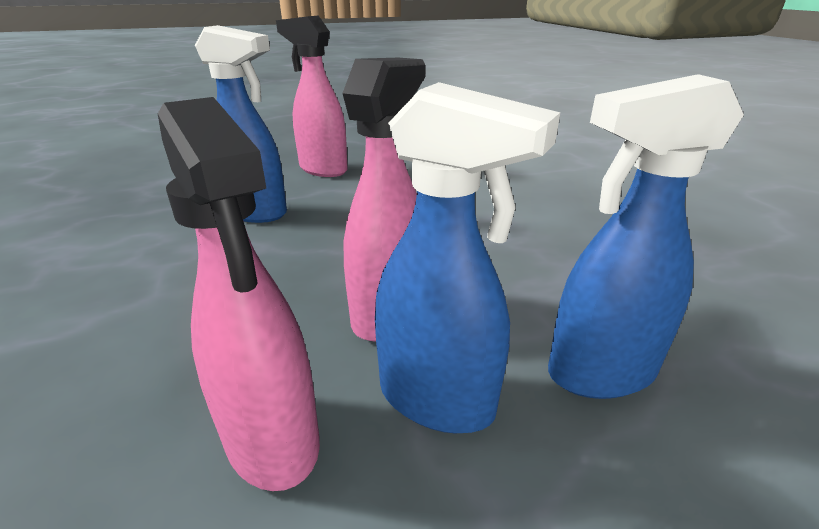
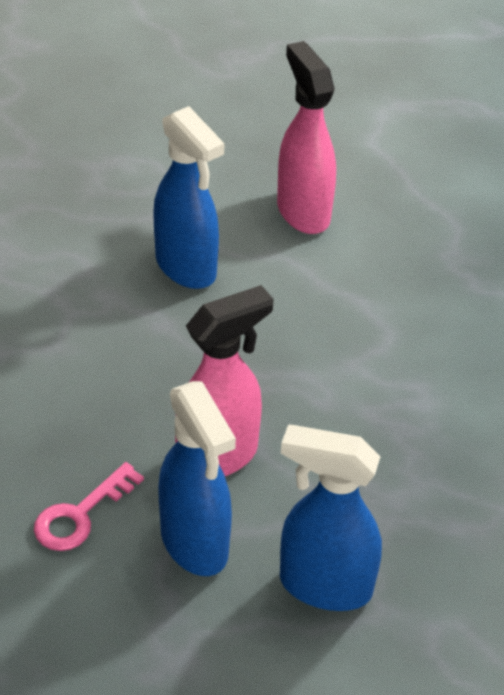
camera: 30 degrees right, 15 degrees up
pink spray bottle [158,97,320,491] -> pink key [34,462,144,551]

